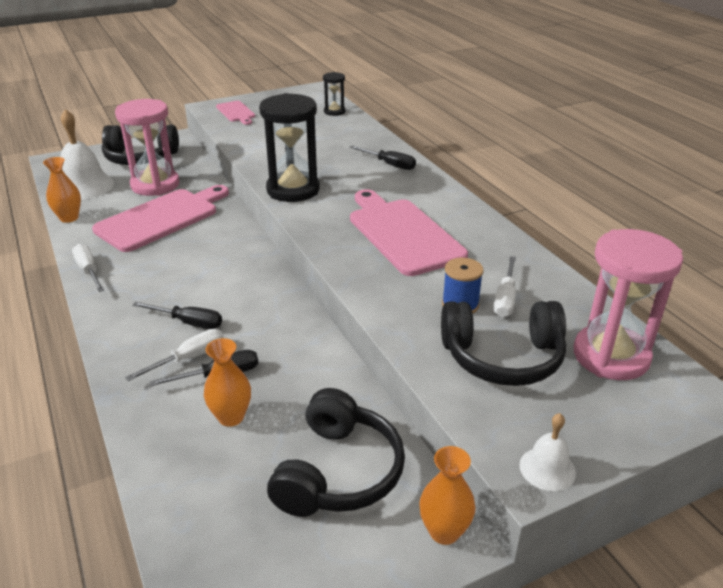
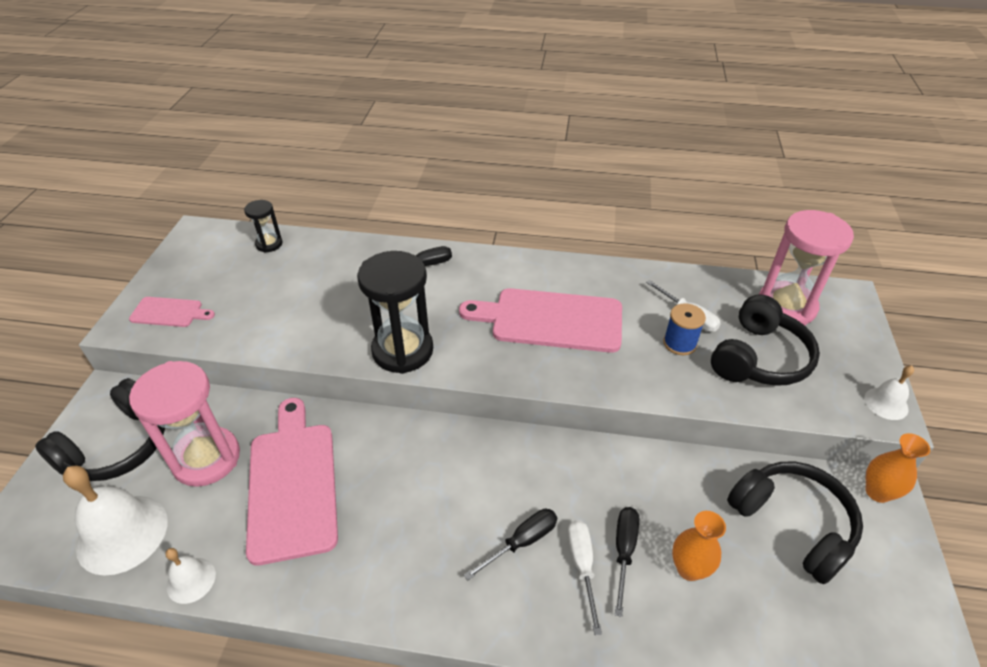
camera: 55 degrees left, 10 degrees up
orange vase [43,157,81,223] -> white bell [165,548,216,604]
white screwdriver [72,244,104,292] -> none

